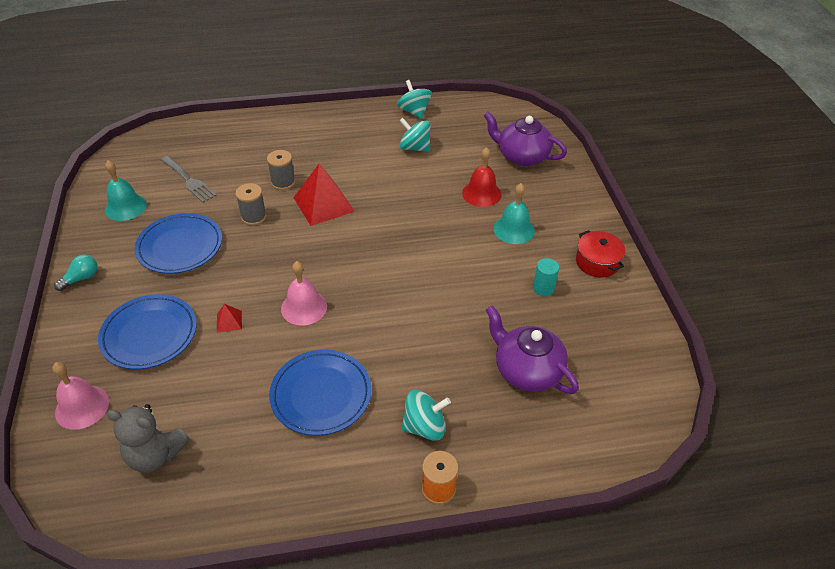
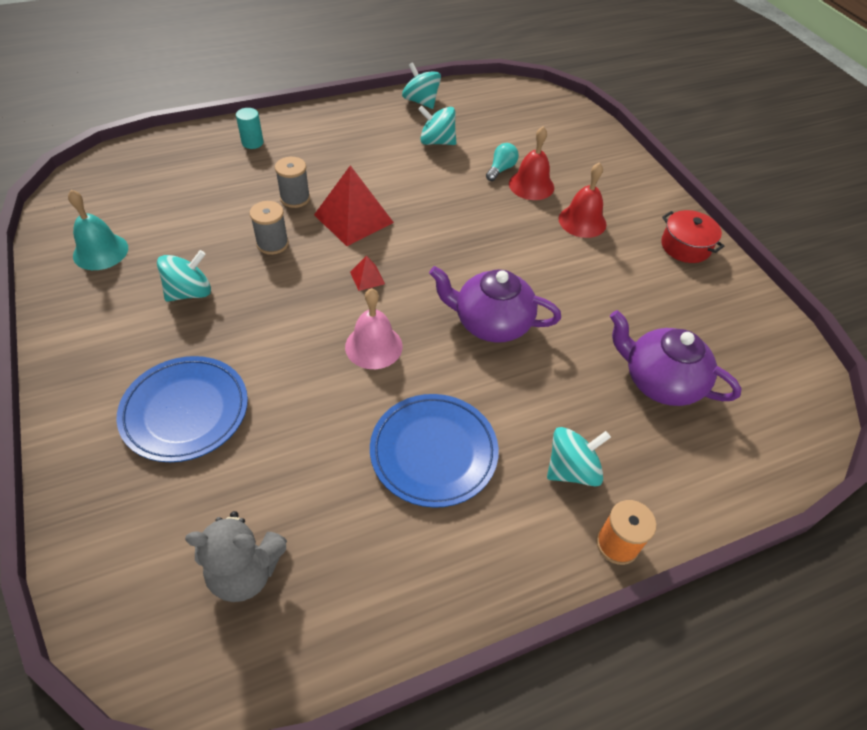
camera: 15 degrees left, 5 degrees up
pink bell [52,362,109,430] -> none
turquoise light bulb [54,254,98,291] -> turquoise light bulb moved to [486,143,519,181]
blue plate [134,213,222,274] -> turquoise spinning top [157,250,211,302]
grey fork [161,156,217,203] -> none
red pyramid [217,304,242,333] -> red pyramid moved to [350,255,385,291]
purple teapot [484,111,567,166] -> purple teapot moved to [429,266,561,343]
turquoise bell [493,183,535,244] -> red bell [559,162,606,238]
turquoise cylinder [533,258,559,296] -> turquoise cylinder moved to [236,108,264,149]

